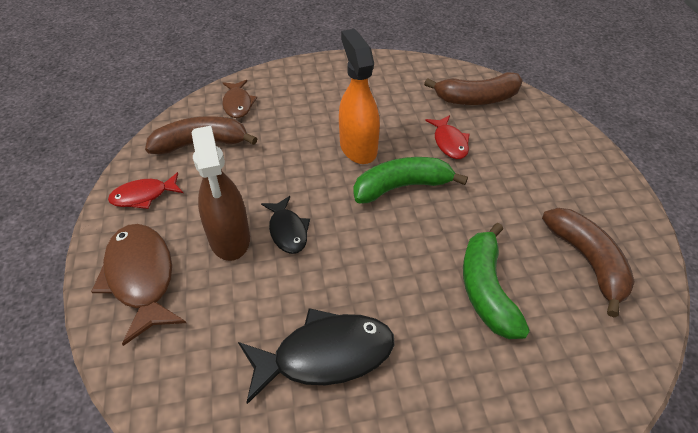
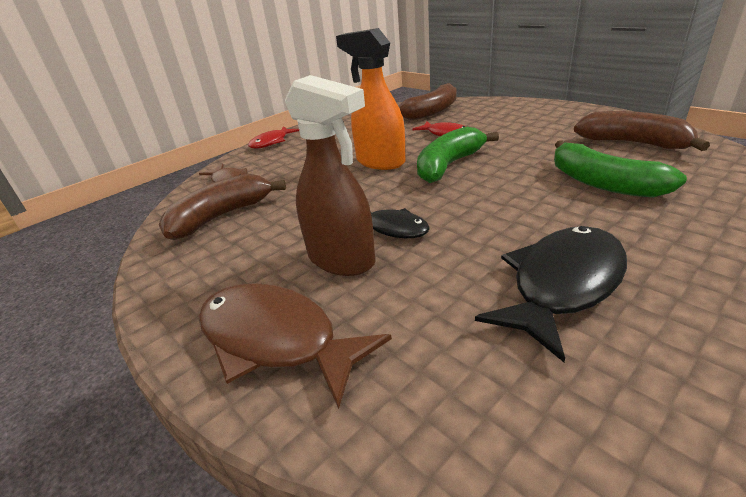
camera: 30 degrees left, 15 degrees down
red fish [108,172,183,209] -> red fish moved to [248,127,299,149]

